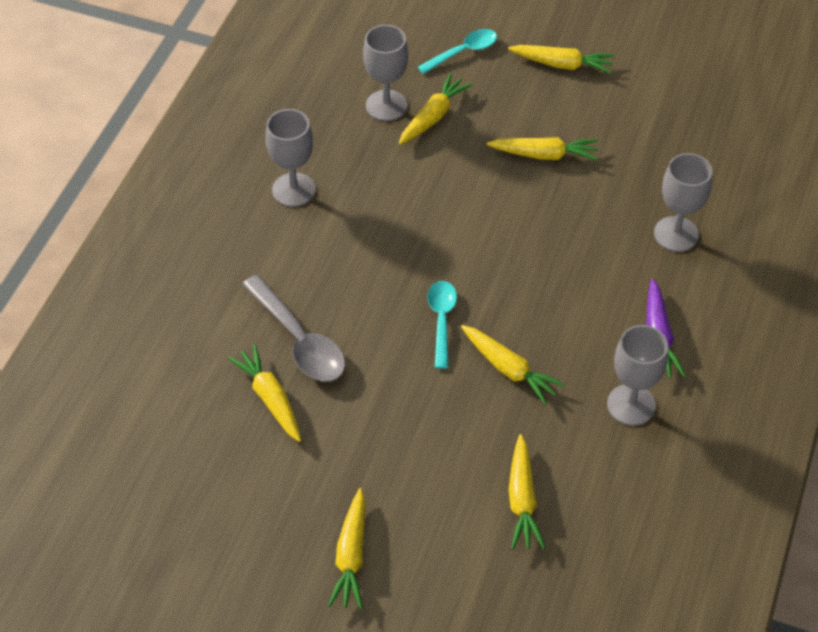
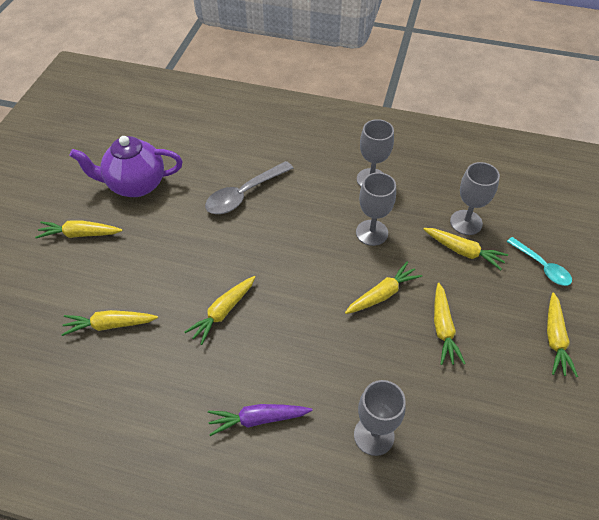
camera: 85 degrees right, 0 degrees up
yellow carrot [228,344,301,442] -> yellow carrot moved to [345,262,422,314]
turquoise spoon [427,281,457,369] -> none
grey goblet [607,325,668,426] -> grey goblet moved to [356,172,396,246]
none -> purple teapot [69,136,183,197]

